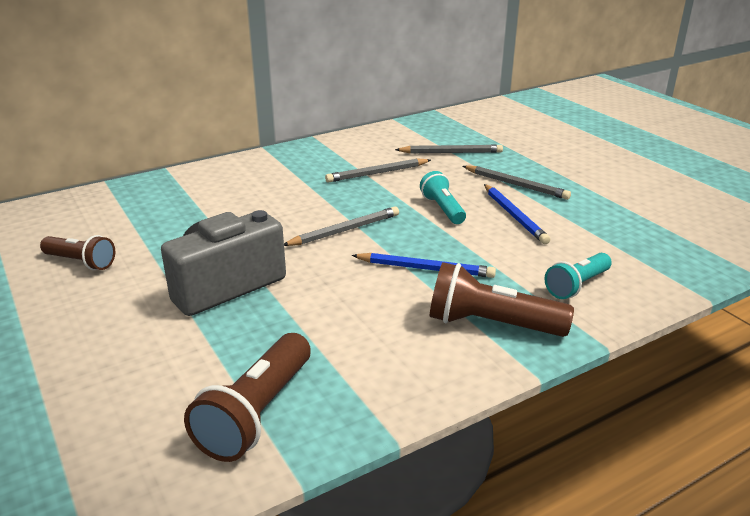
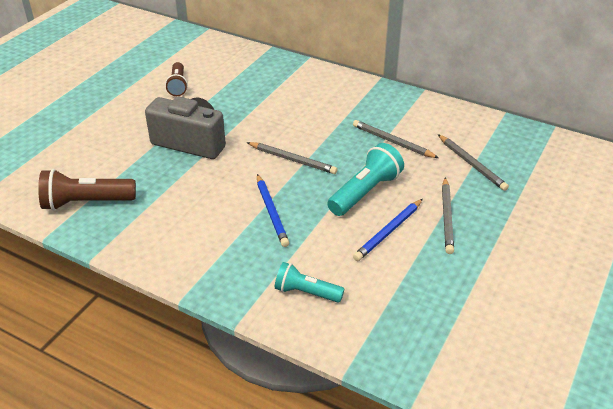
camera: 60 degrees right, 10 degrees up
turquoise flashlight [420,171,466,224] -> turquoise flashlight [327,143,404,216], size x1.54
brown flashlight [430,262,574,337] -> none

